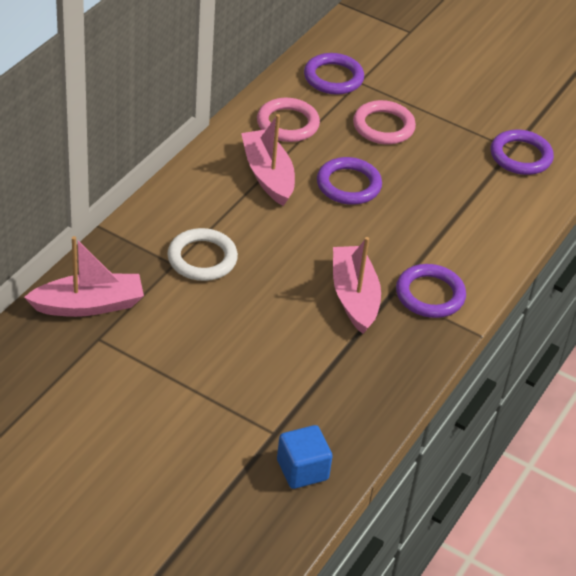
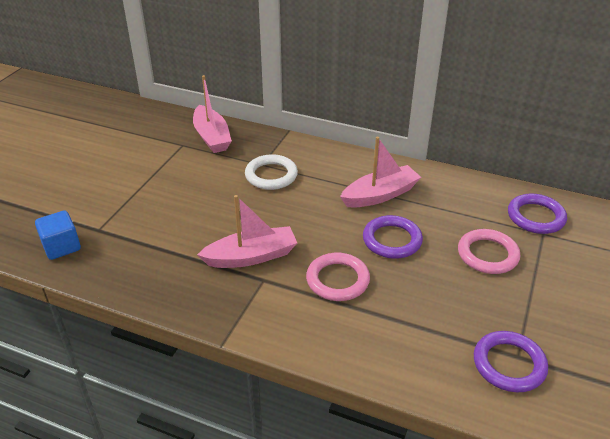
camera: 85 degrees right, 5 degrees down
pink ring [257,98,320,142] -> pink ring moved to [306,253,370,301]
purple ring [396,264,466,318] -> none

